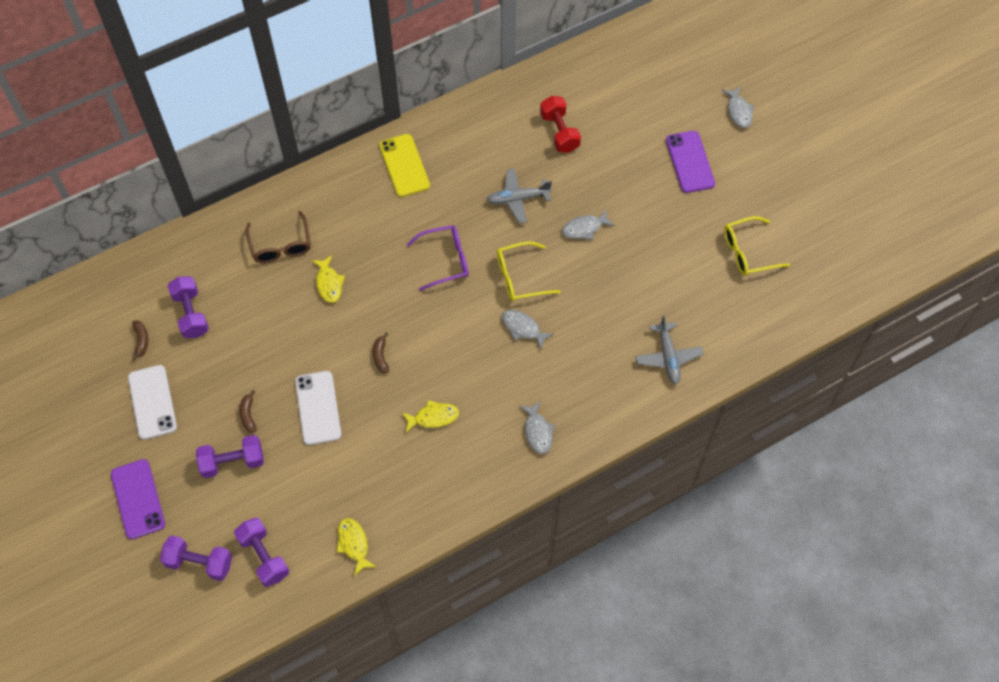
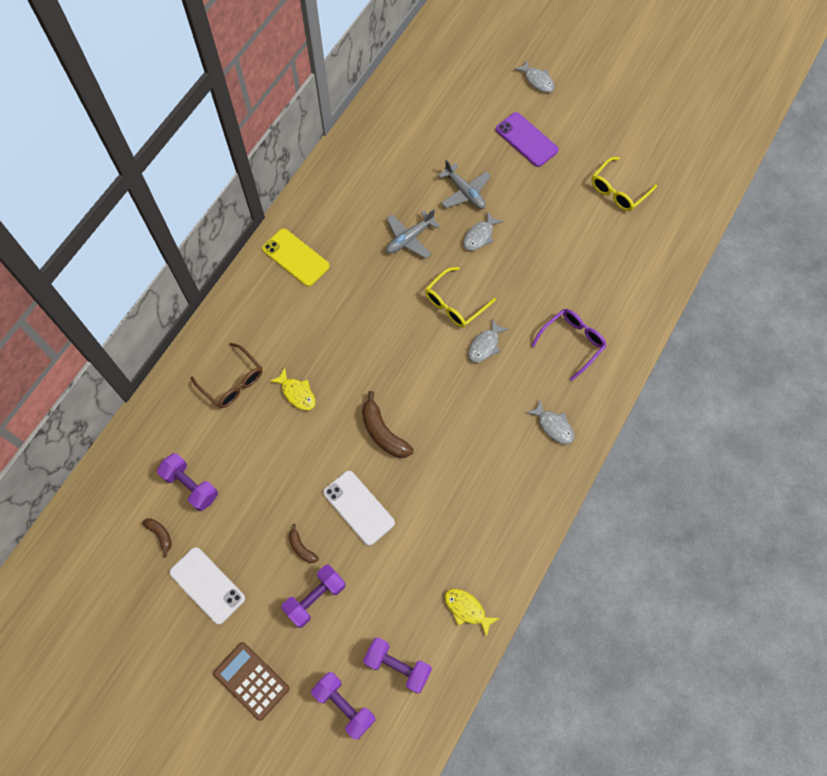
camera: 30 degrees left, 5 degrees up
purple phone [111,459,165,539] -> brown calculator [213,642,290,721]
purple dumbbell [160,535,232,581] -> purple dumbbell turned 60 degrees clockwise [311,672,376,740]
brown banana [373,332,389,373] -> brown banana [362,391,414,458], size x1.81
yellow fish [402,400,459,433] -> none
purple glasses [407,225,469,291] -> purple glasses moved to [531,309,607,381]
grey fish [502,310,553,349] -> grey fish turned 60 degrees counterclockwise [468,318,509,363]
red dumbbell [540,96,581,153] -> none
grey plane [635,315,704,384] -> grey plane moved to [438,159,491,209]

